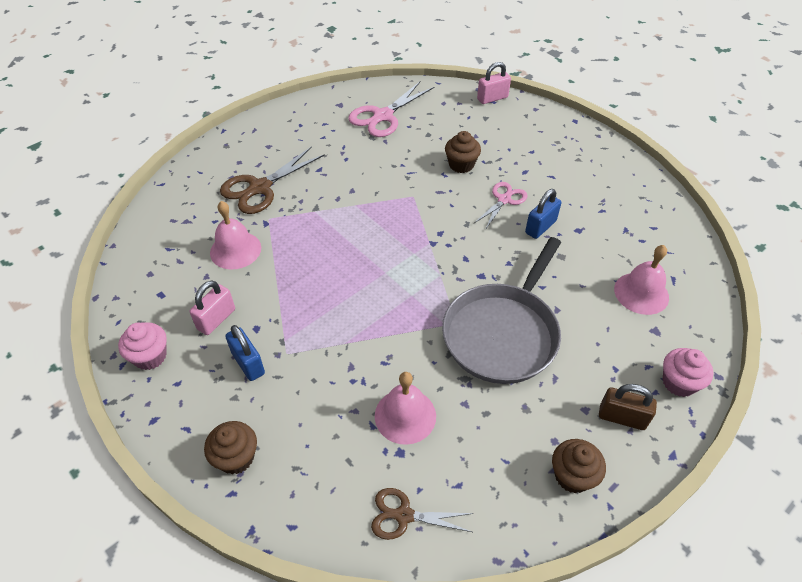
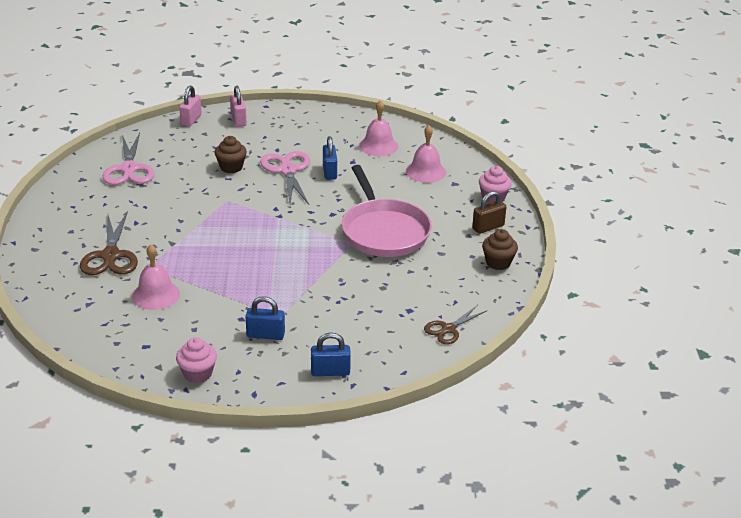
camera: 50 degrees left, 15 degrees down
pink padlock [190,280,235,335] -> pink padlock moved to [230,86,247,127]
brown cupcake [204,421,257,474] -> blue padlock [311,333,351,376]
pink bell [375,372,436,445] -> pink bell moved to [359,100,398,156]
grey pan [442,237,561,384] -> pink pan [342,165,432,257]
pink scissors [474,182,528,230] -> pink scissors [260,151,310,205], size x1.63

